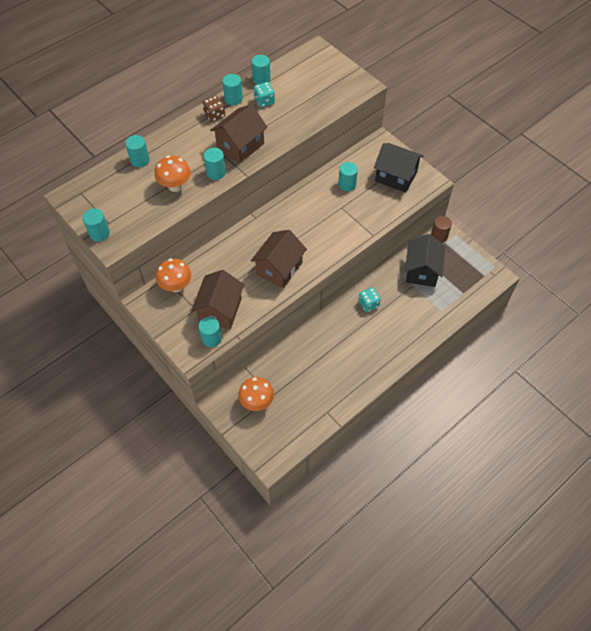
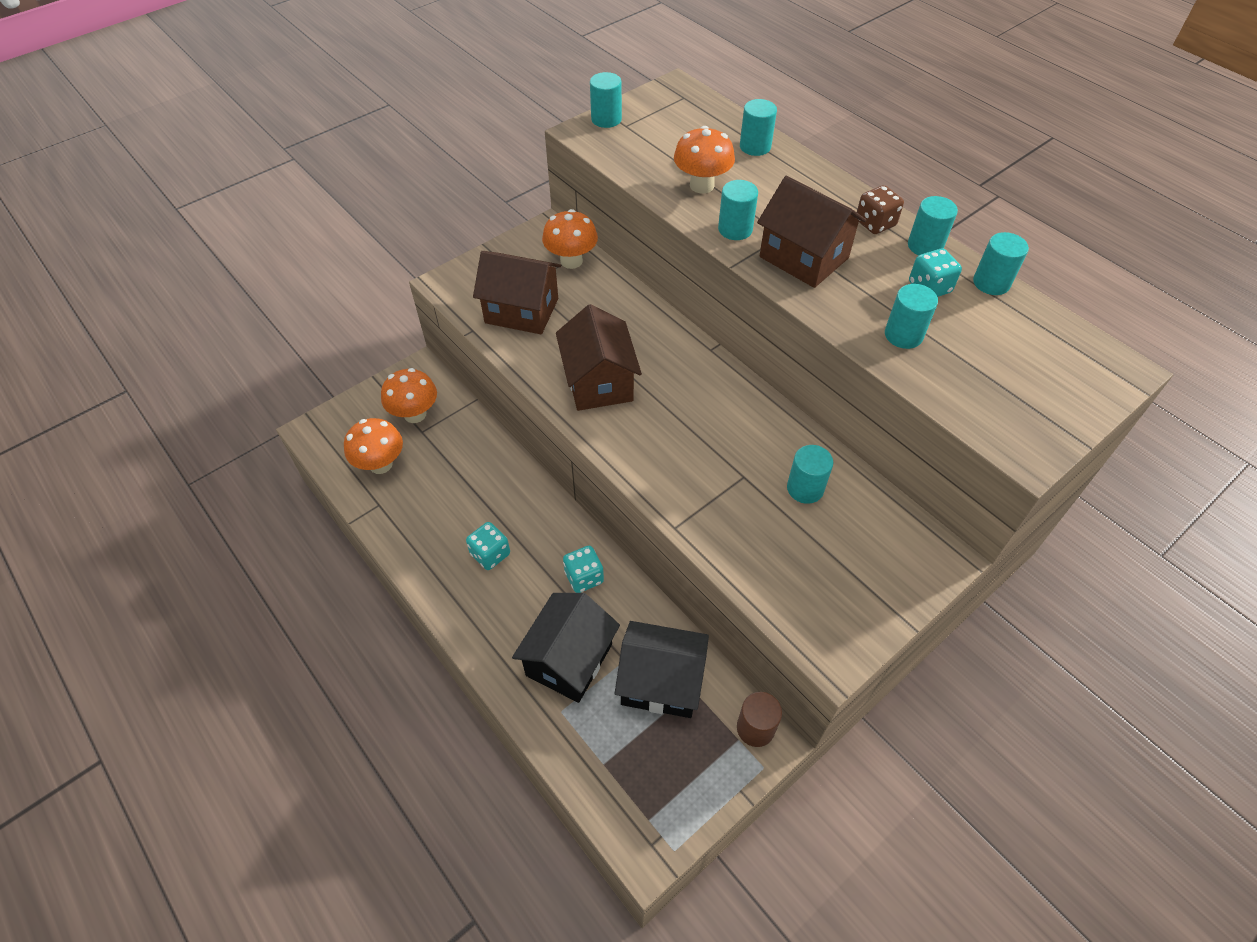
camera: 90 degrees right, 5 degrees down
turquoise cylinder [198,317,222,347] -> turquoise cylinder moved to [885,284,938,349]
brown house [251,230,307,288] -> brown house turned 45 degrees clockwise [556,304,642,411]
black house [374,143,423,193] -> black house moved to [512,593,620,703]
none -> orange mushroom [344,418,403,474]
none -> turquoise dice [466,522,510,570]

